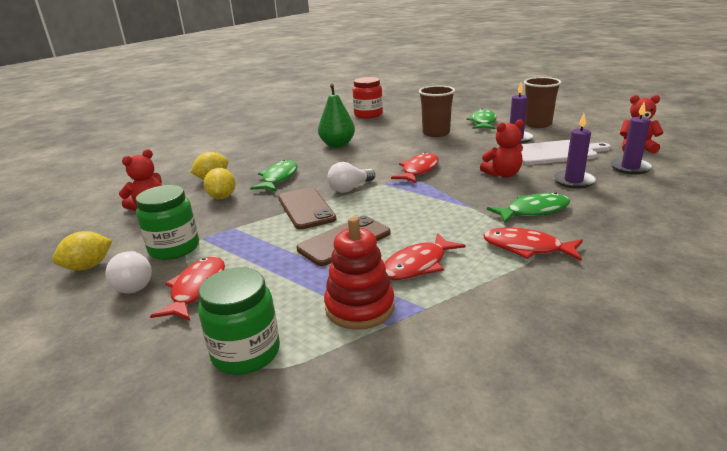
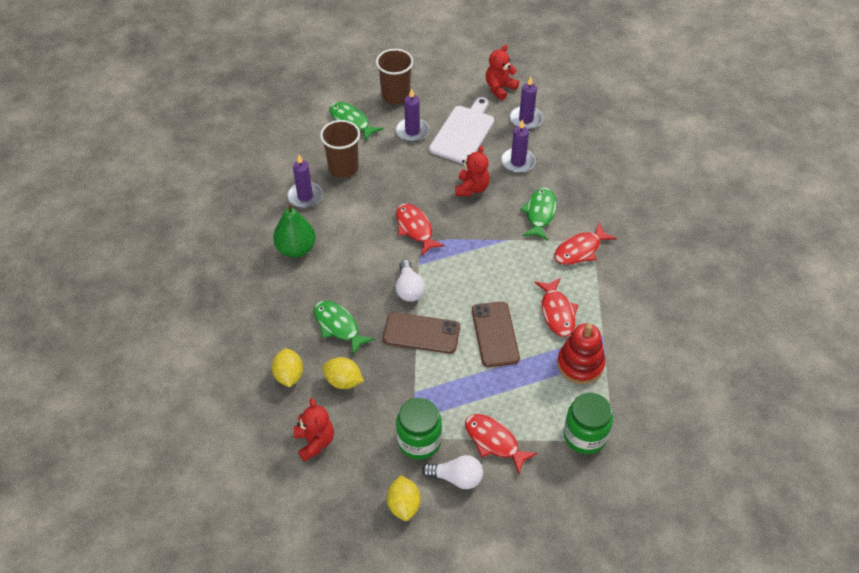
camera: 60 degrees left, 25 degrees up
red jar [352,77,383,119] -> none
none -> purple candle [287,155,323,208]

